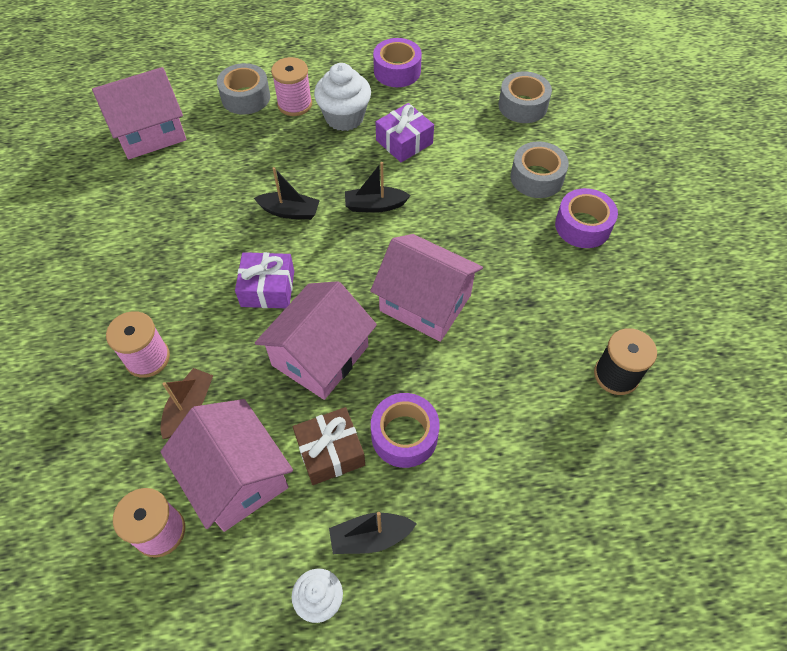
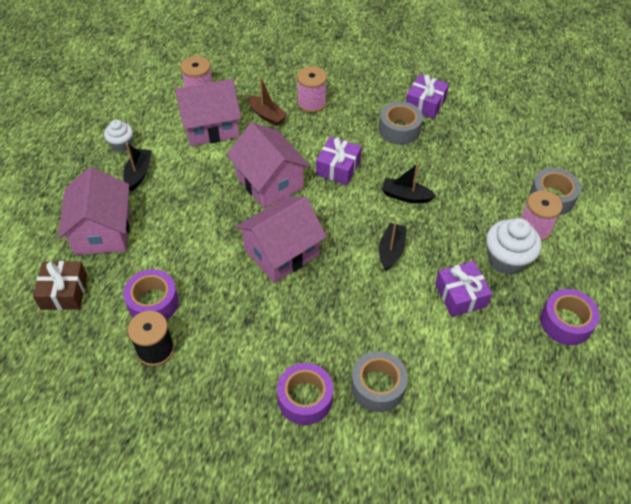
camera: 110 degrees right, 5 degrees down
pink house [92,67,186,159] -> pink house moved to [58,167,129,255]
black boat [254,167,320,220] -> black boat turned 75 degrees clockwise [382,163,436,203]
brown gift [293,407,365,485] -> brown gift moved to [33,261,87,310]
purple tape [371,393,440,468] -> purple tape moved to [123,269,179,320]
grey tape [498,71,552,123] -> grey tape moved to [379,101,423,145]
none -> purple gift [406,74,449,119]

